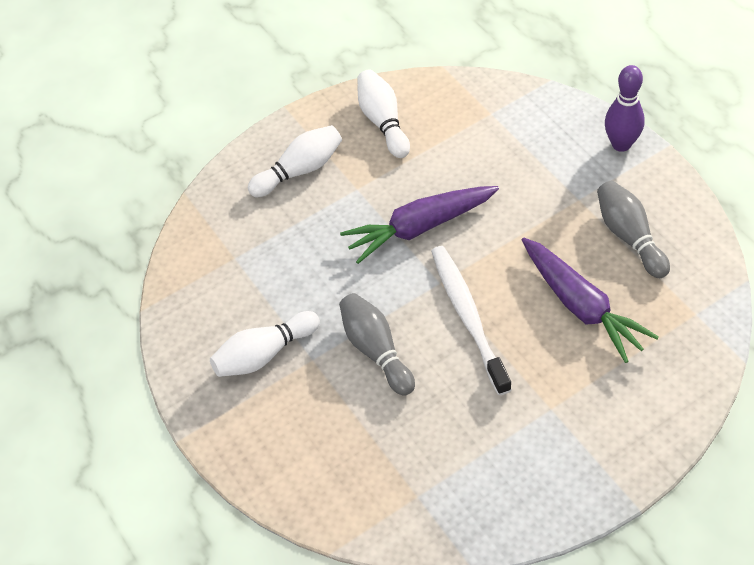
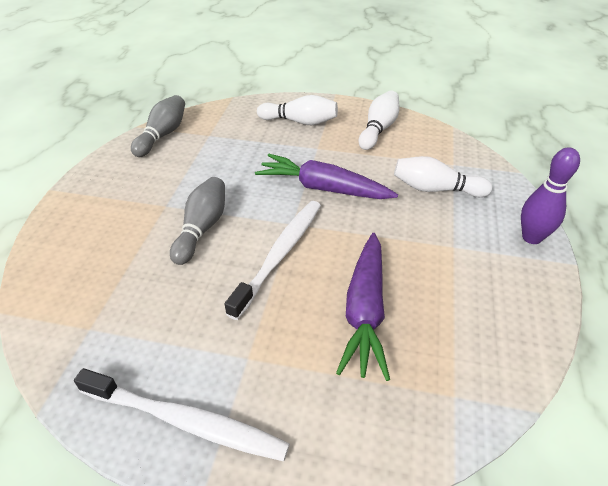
camera: 40 degrees right, 10 degrees down
white bowling pin [210,311,320,377] -> white bowling pin moved to [394,156,492,197]
grey bowling pin [597,180,670,278] -> grey bowling pin moved to [131,95,185,157]
none -> white toothbrush [74,368,290,461]

